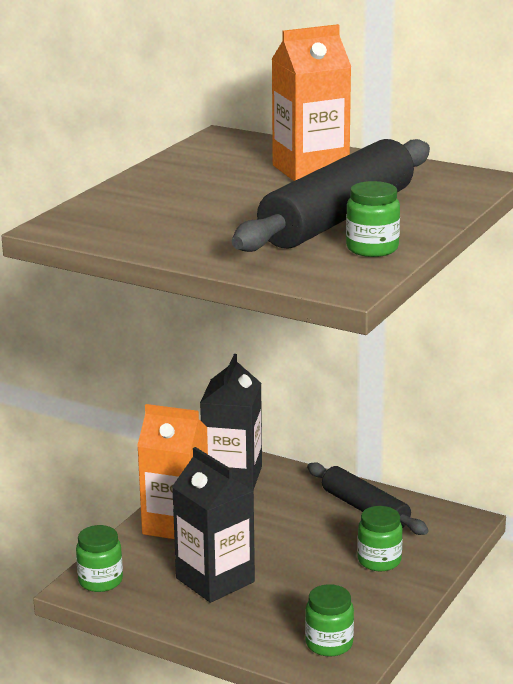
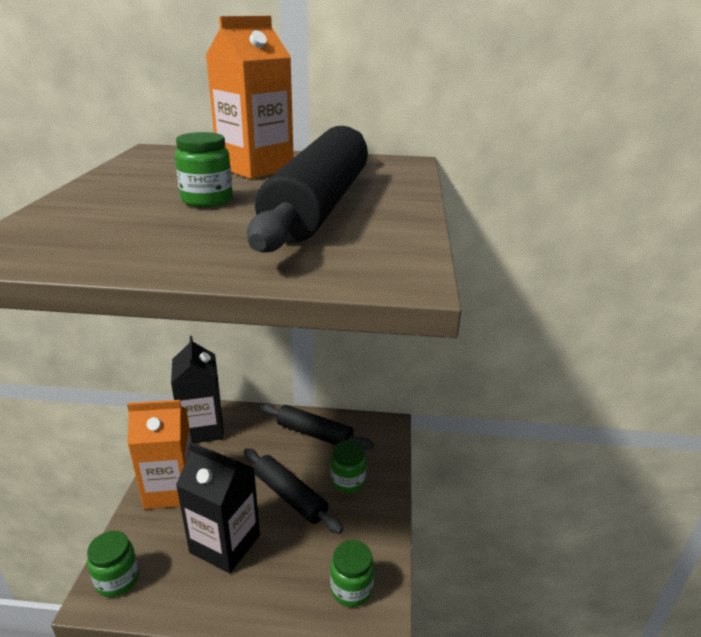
camera: 25 degrees left, 5 degrees up
green jar [346,181,400,257] -> green jar moved to [175,132,233,207]
none -> black rolling pin [244,448,343,534]

